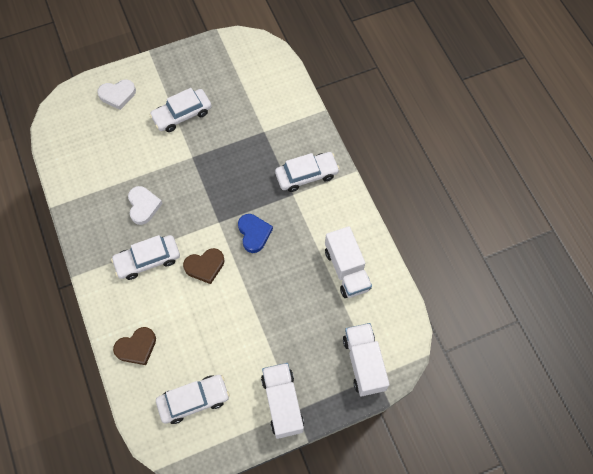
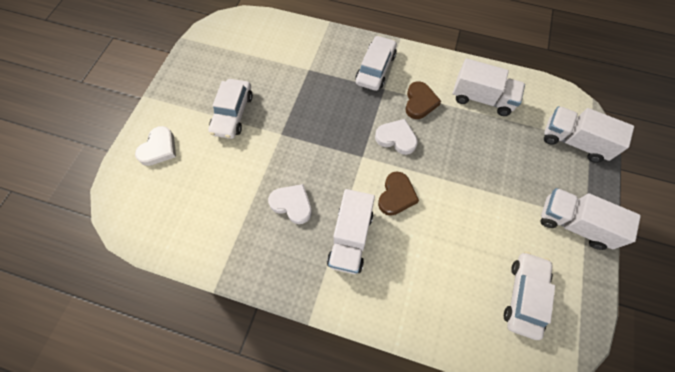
camera: 50 degrees left, 0 degrees up
white car [111,235,180,280] -> white truck [327,189,375,274]
brown heart [113,327,156,365] -> brown heart moved to [405,81,441,119]
blue heart [238,214,273,253] -> white heart [375,119,418,155]

